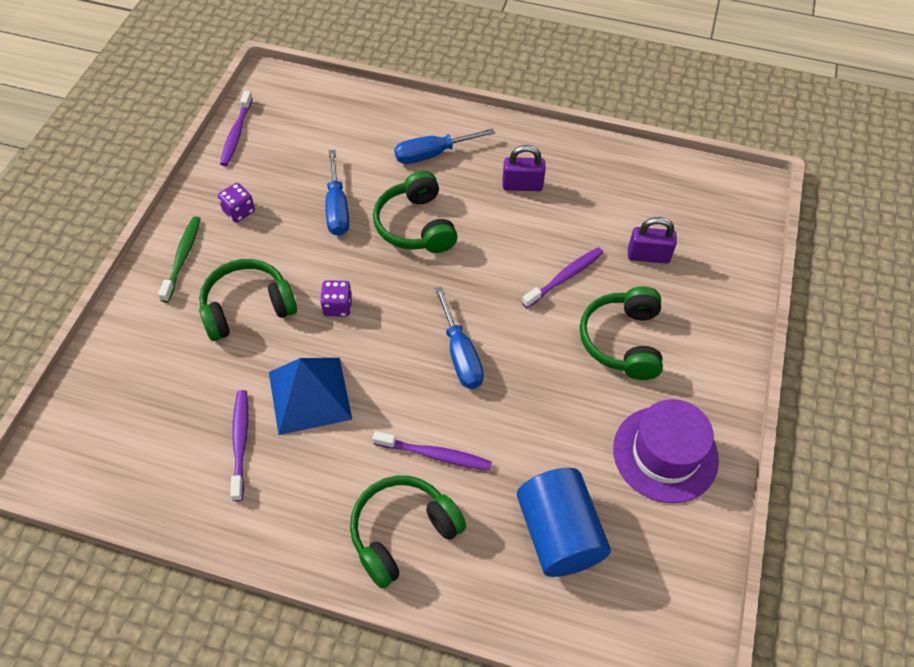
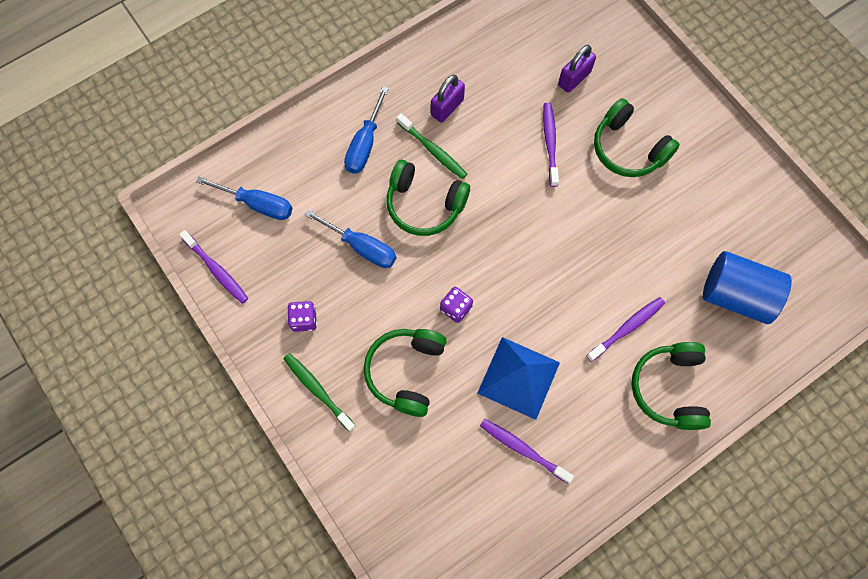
camera: 50 degrees left, 15 degrees up
blue screwdriver [435,287,484,389] -> blue screwdriver moved to [196,176,293,220]
purple hat [613,399,719,503] -> none
none -> green toothbrush [397,113,467,179]

